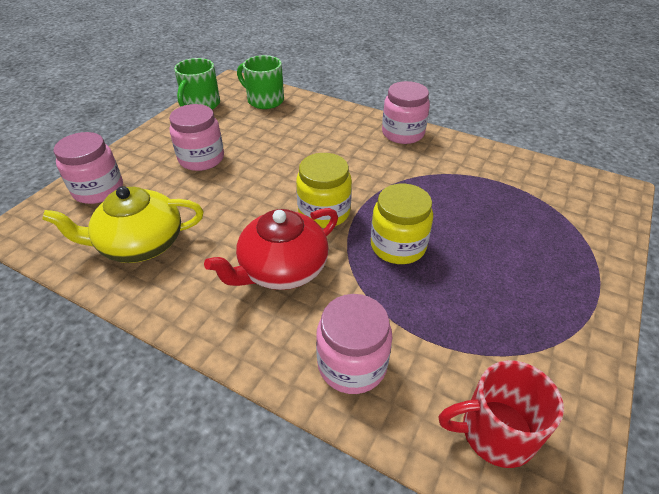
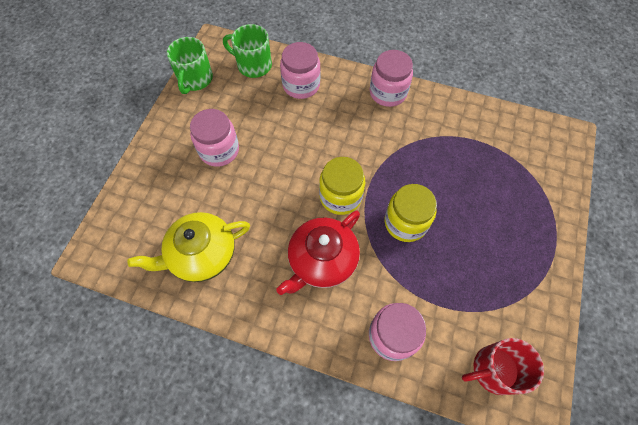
camera: 10 degrees left, 20 degrees up
pink jar [54,132,123,204] -> pink jar moved to [280,42,320,99]

